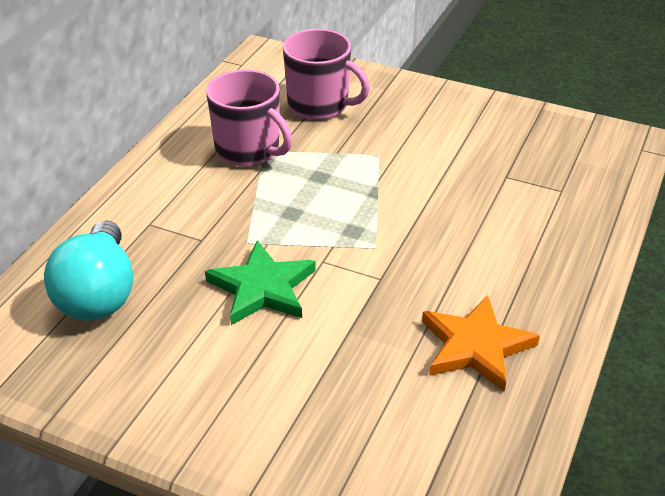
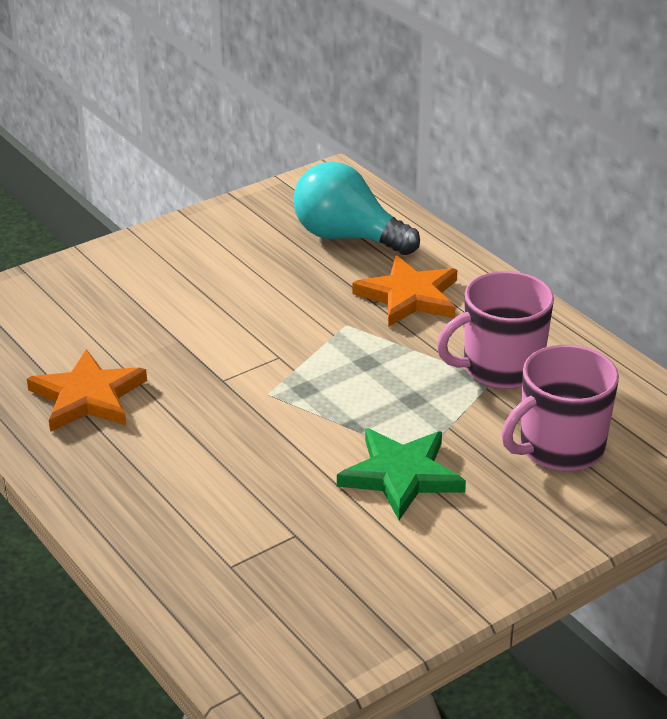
camera: 120 degrees right, 5 degrees down
green star [205,240,316,325] -> green star moved to [337,428,466,520]
none -> orange star [352,255,457,327]

